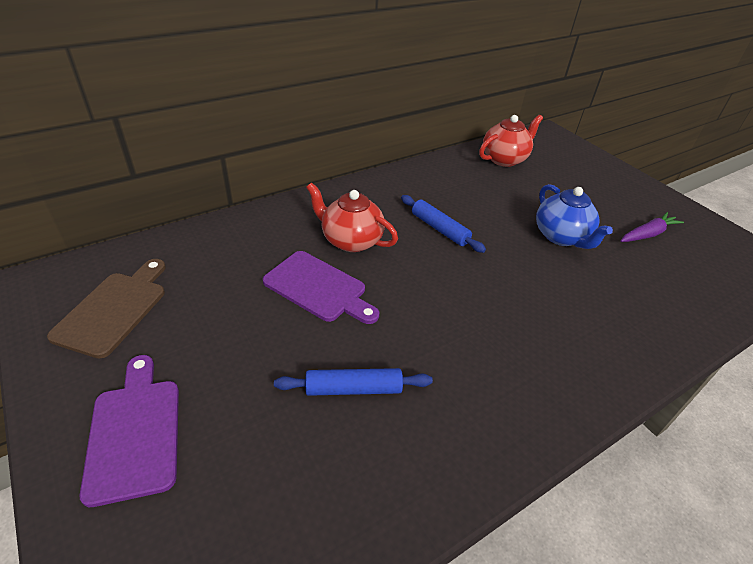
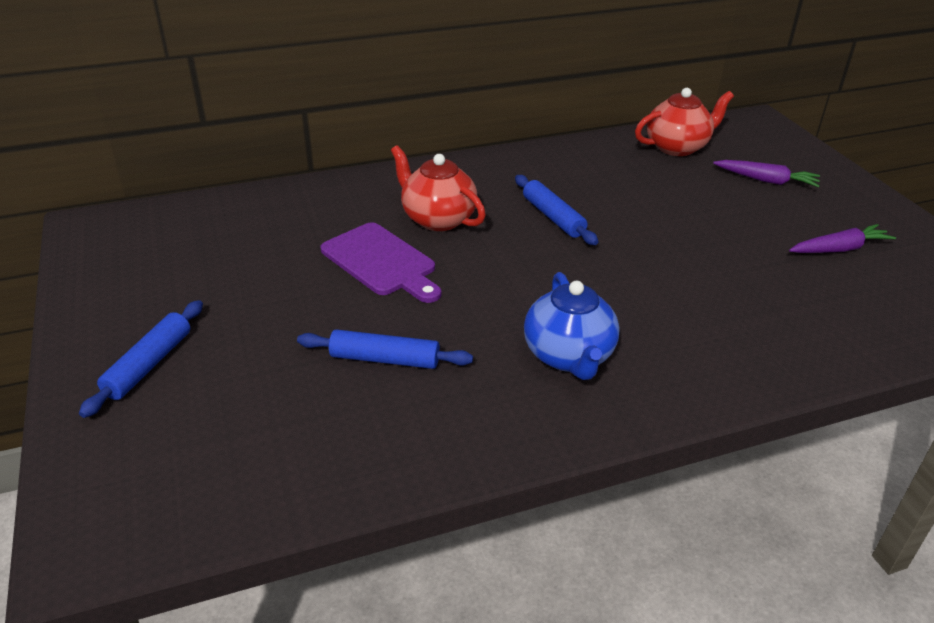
camera: 15 degrees right, 5 degrees down
brown cutting board [47,259,166,359] -> none
purple cutting board [80,355,179,507] -> blue rolling pin [79,300,203,418]
blue teapot [536,184,613,249] -> blue teapot moved to [524,272,620,380]
none -> purple carrot [713,160,820,187]

